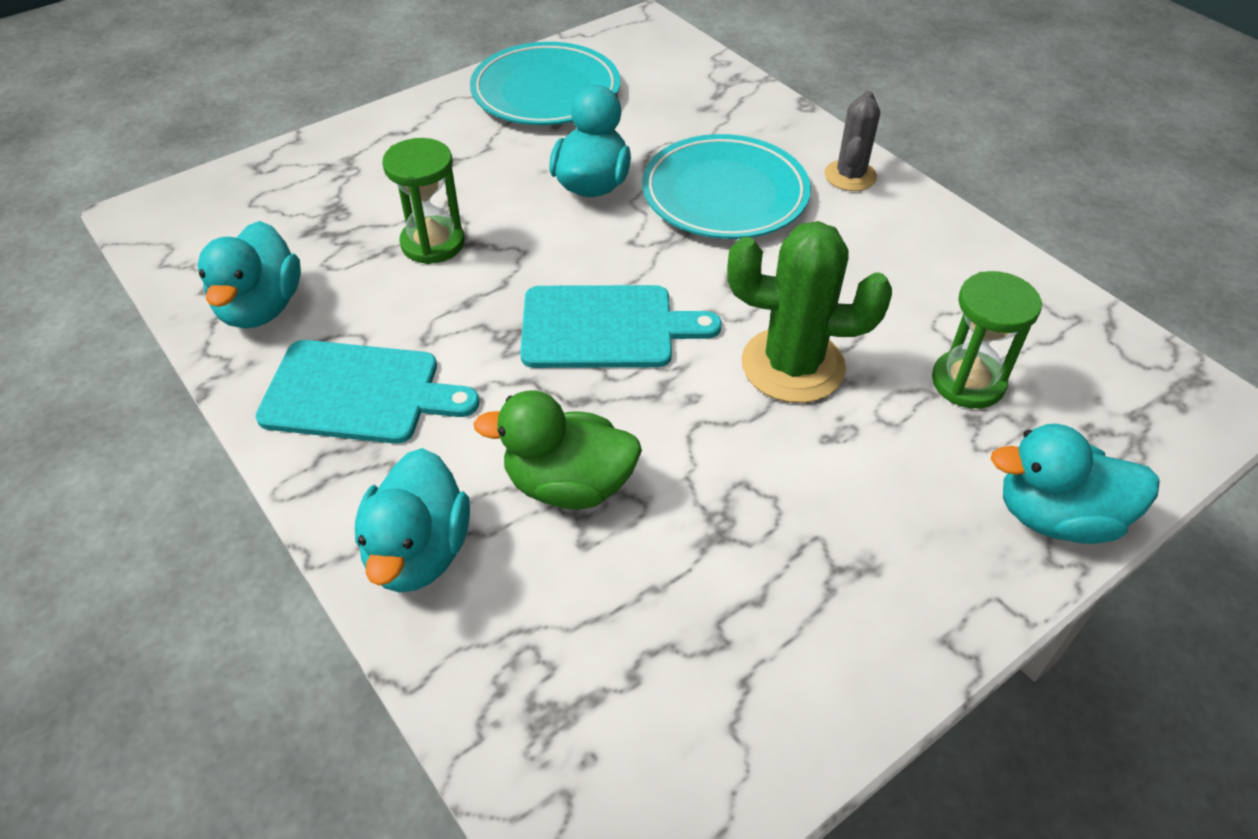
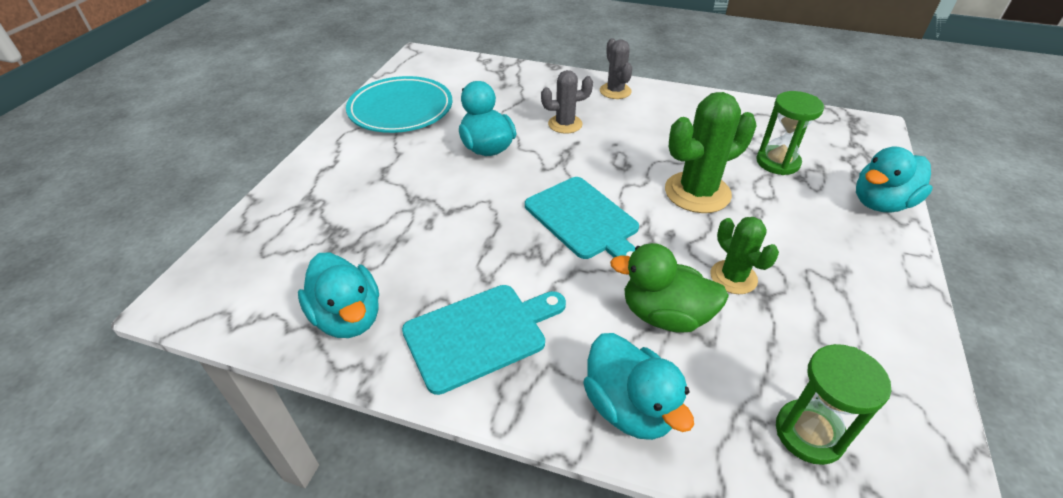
camera: 35 degrees left, 5 degrees down
green hourglass [382,138,465,264] -> green hourglass moved to [776,344,891,465]
green duck [474,390,642,509] -> green duck turned 45 degrees clockwise [610,243,729,333]
turquoise cutting board [520,285,722,368] -> turquoise cutting board turned 90 degrees clockwise [525,177,639,259]
turquoise plate [642,134,811,239] -> grey cactus [541,70,593,134]
none -> green cactus [710,217,779,294]

